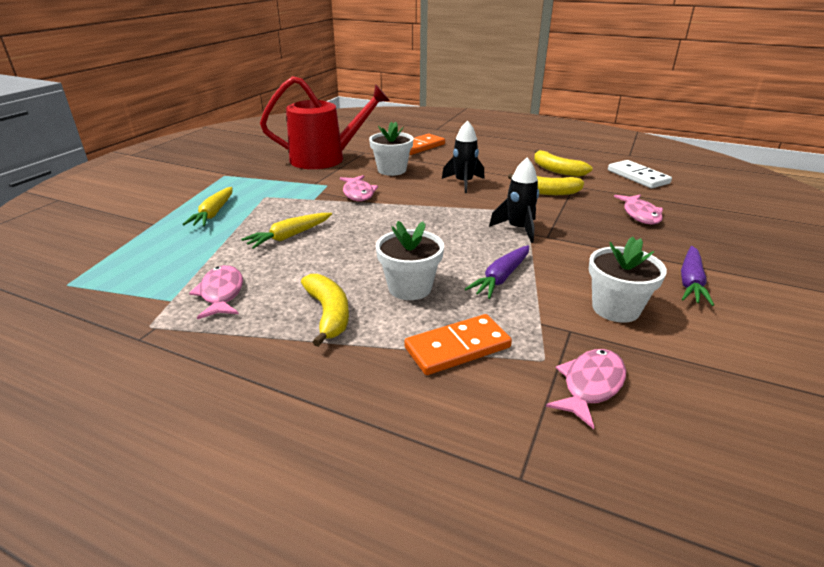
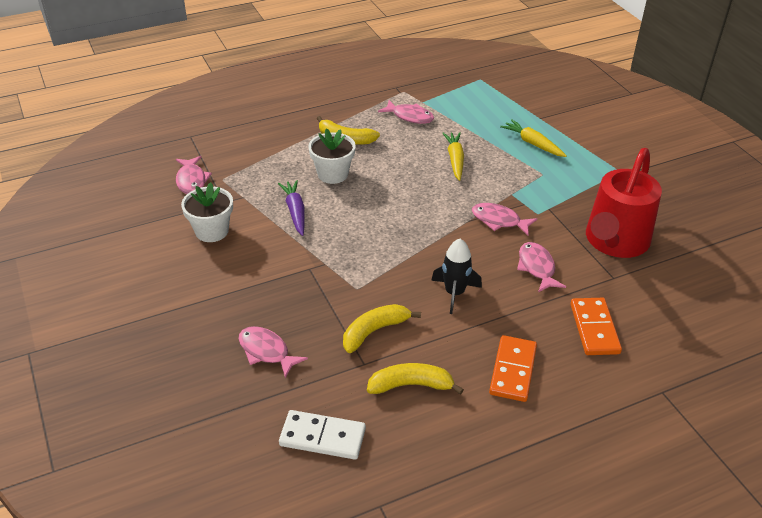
camera: 130 degrees right, 10 degrees up
white flower pot [369,122,414,176] -> pink fish [517,242,566,292]
orange domino [404,314,512,375] -> orange domino moved to [489,335,537,402]
black rocket [489,158,539,243] -> none
purple carrot [681,246,714,306] -> none

